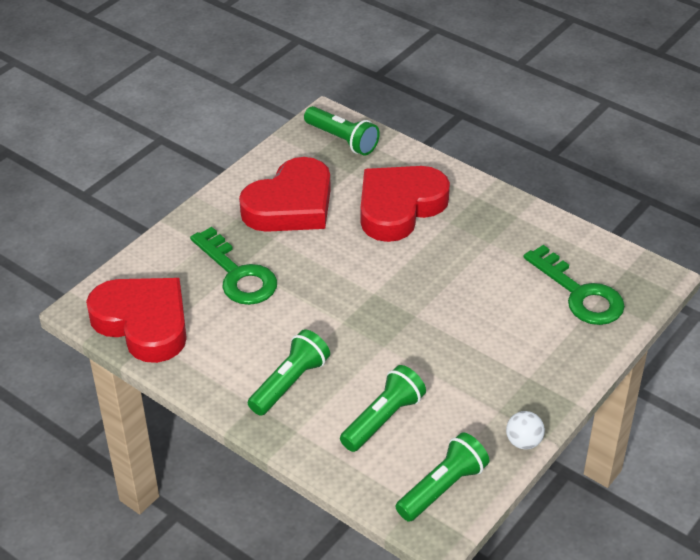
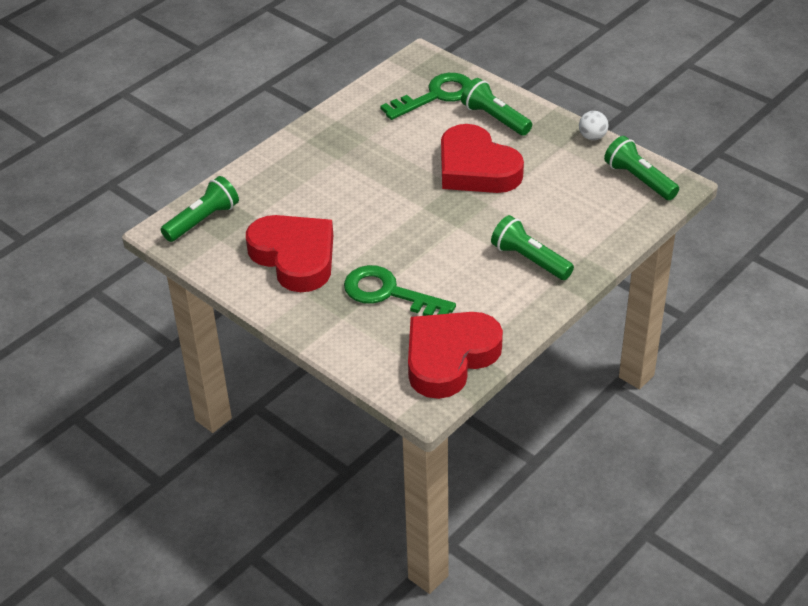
camera: 85 degrees left, 0 degrees up
green key [190,227,277,305] -> green key turned 120 degrees counterclockwise [344,265,456,316]
green flashlight [340,365,426,452] -> green flashlight moved to [461,78,532,136]
red heart [361,166,450,242] -> red heart moved to [441,124,524,193]

